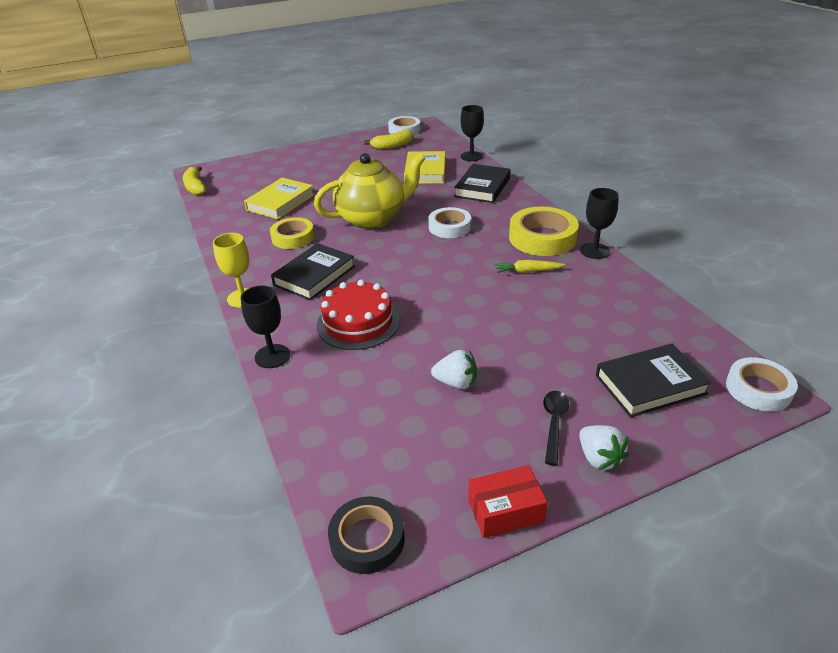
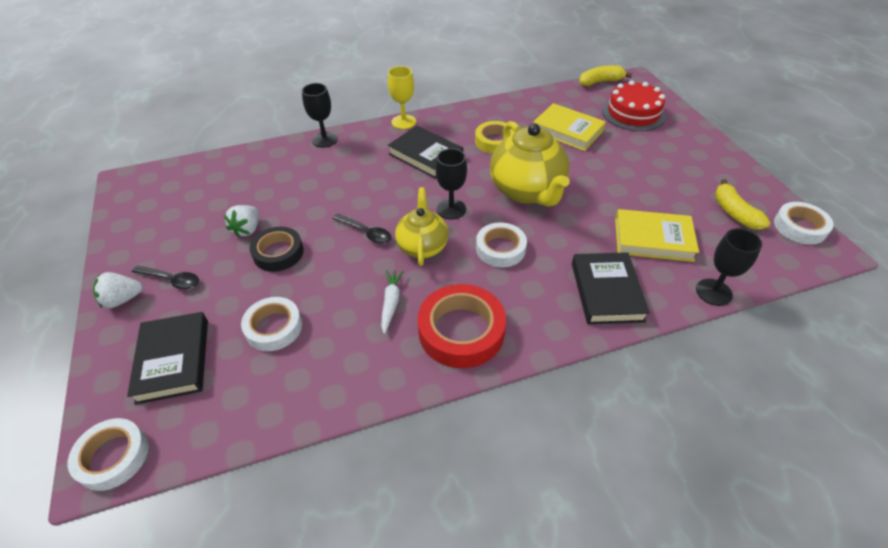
camera: 95 degrees right, 10 degrees up
red cake [317,280,400,350] -> red cake moved to [602,80,666,131]
black tape [328,496,405,574] -> black tape moved to [249,227,304,272]
black book [454,164,510,203] -> black book turned 60 degrees clockwise [572,252,650,324]
red box [468,465,548,538] -> none
yellow carrot [494,260,565,273] -> white carrot [381,270,404,334]
yellow tape [509,207,579,256] -> red tape [418,284,506,368]
black goblet [580,188,619,259] -> black goblet moved to [436,148,467,219]
none -> white tape [241,297,302,351]
none -> black spoon [332,213,391,244]
none -> yellow teapot [395,187,448,266]

